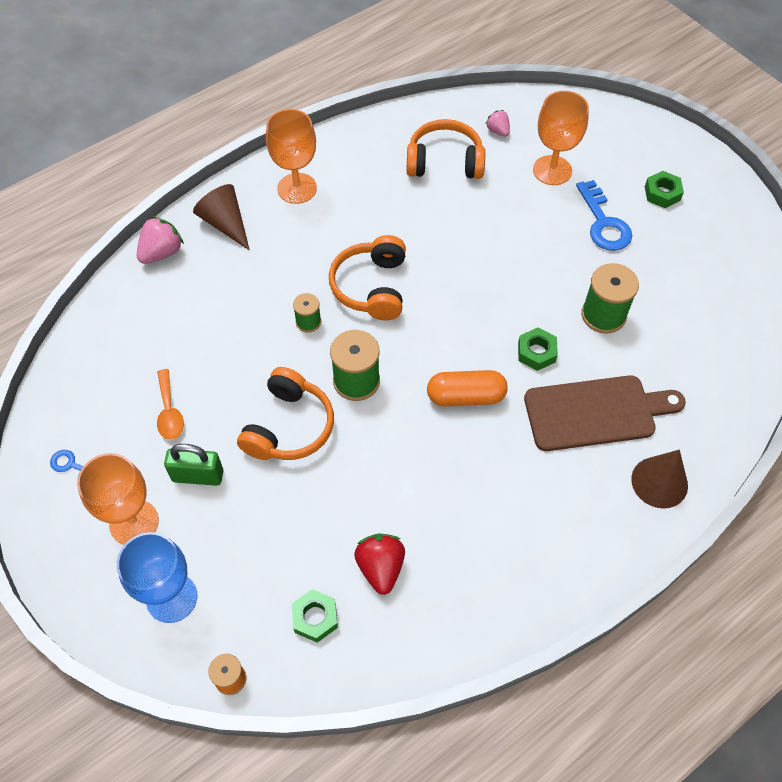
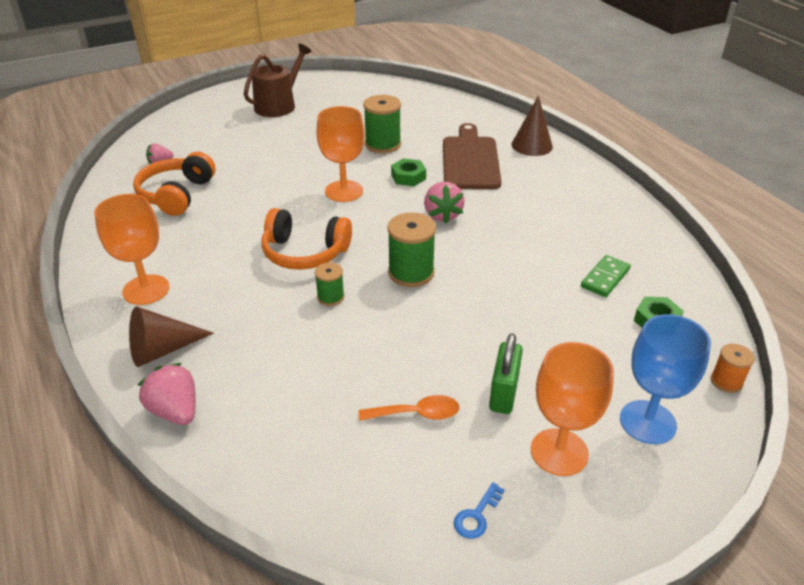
camera: 80 degrees left, 20 degrees down
orange headphones [237,367,334,460] -> none
red strawberry [354,533,405,595] -> green domino [581,255,631,297]
orange capsule [427,370,508,406] -> pink strawberry [424,182,465,223]
orange goblet [533,91,589,185] -> orange goblet moved to [317,106,365,202]
blue key [576,180,632,251] -> none
green nut [645,171,684,208] -> brown watering can [244,44,312,117]

